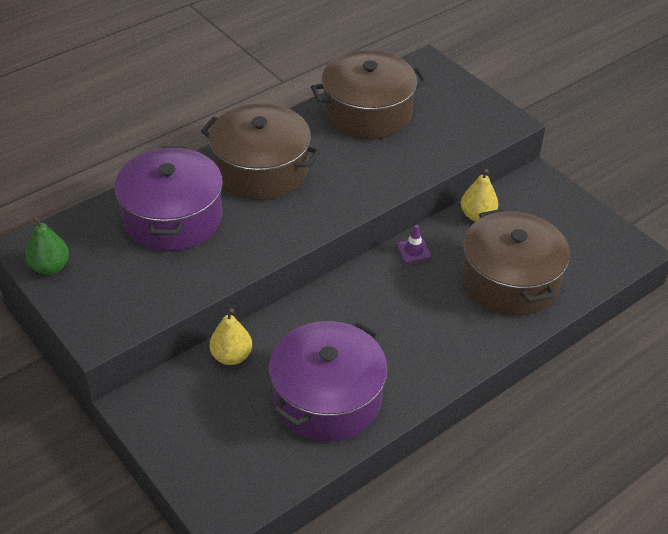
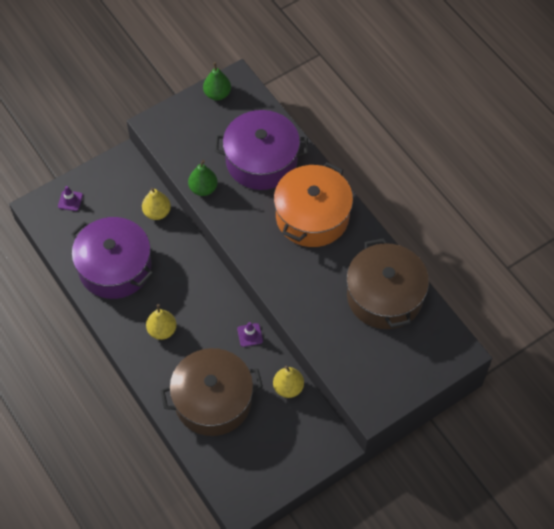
camera: 95 degrees right, 15 degrees up
brown pot [201,103,321,200] -> orange pot [274,162,353,247]
none -> purple traffic cone [58,186,83,211]
none -> yellow pear [146,304,177,340]
none -> green pear [188,160,218,196]

